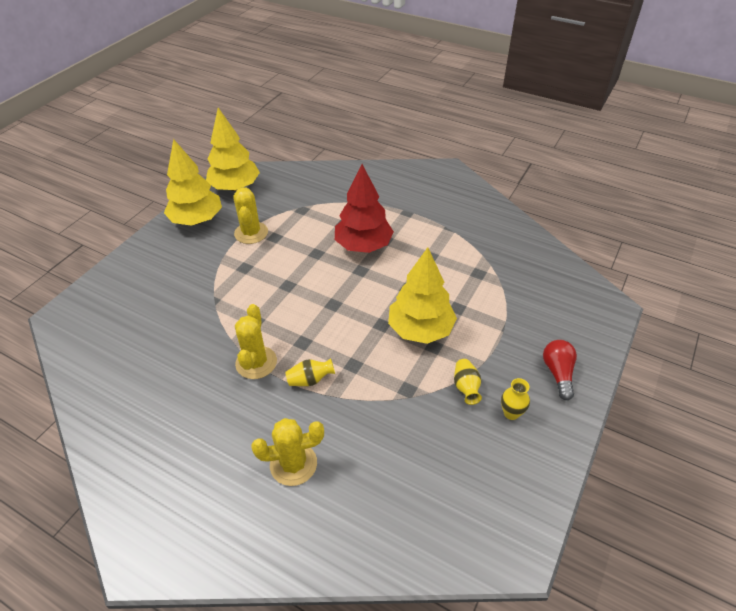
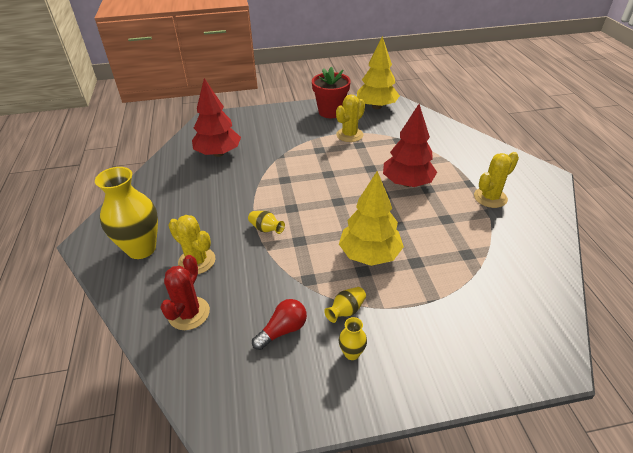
camera: 50 degrees right, 5 degrees down
yellow tree [164,139,222,226] -> red flower pot [312,67,351,118]
yellow cactus [235,304,277,379] -> yellow cactus moved to [474,152,519,208]
red light bulb [543,340,577,400] -> red light bulb moved to [252,299,307,350]
none -> yellow vase [95,167,158,259]
none -> red cactus [160,255,210,330]
none -> red tree [192,78,241,157]

